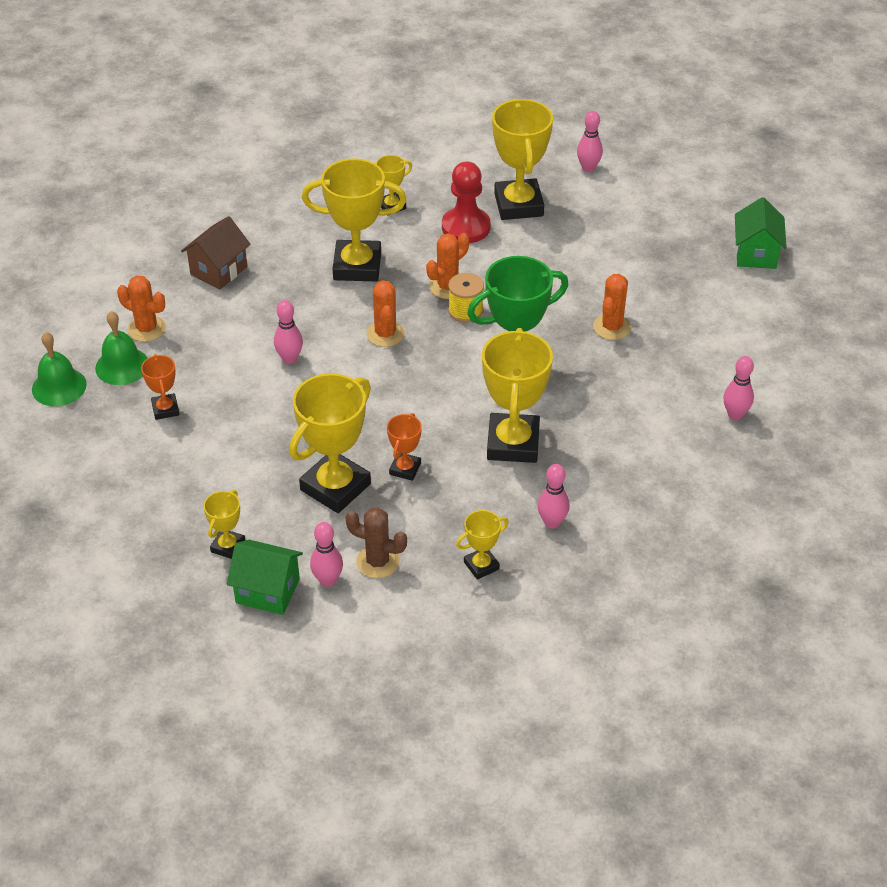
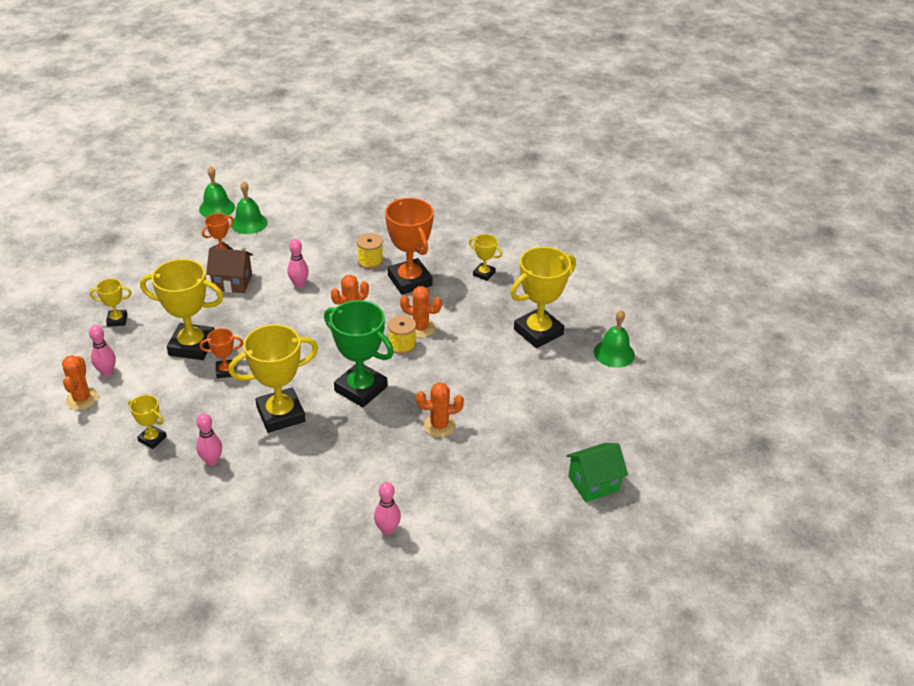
camera: 60 degrees right, 5 degrees down
orange cactus [117,275,166,342] -> orange cactus moved to [62,355,99,410]
brown house [181,216,251,290] -> brown house moved to [206,248,253,293]
green house [227,540,303,615] -> none
yellow trophy [302,159,406,282] -> orange trophy [385,198,434,295]
brown cactus [345,507,407,578] -> none
red pawn [442,161,491,243] -> none
pink bowling pin [577,111,603,172] -> green bell [594,310,635,368]
none -> yellow spool [357,233,383,269]

